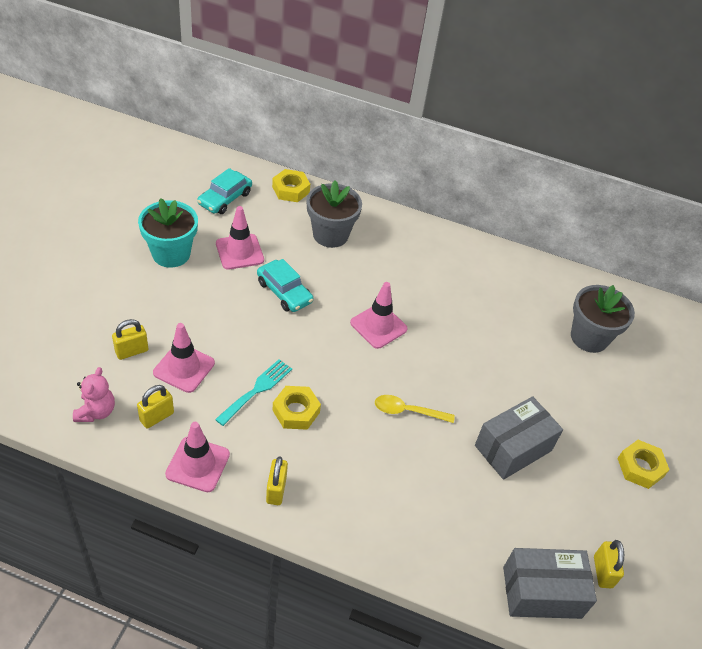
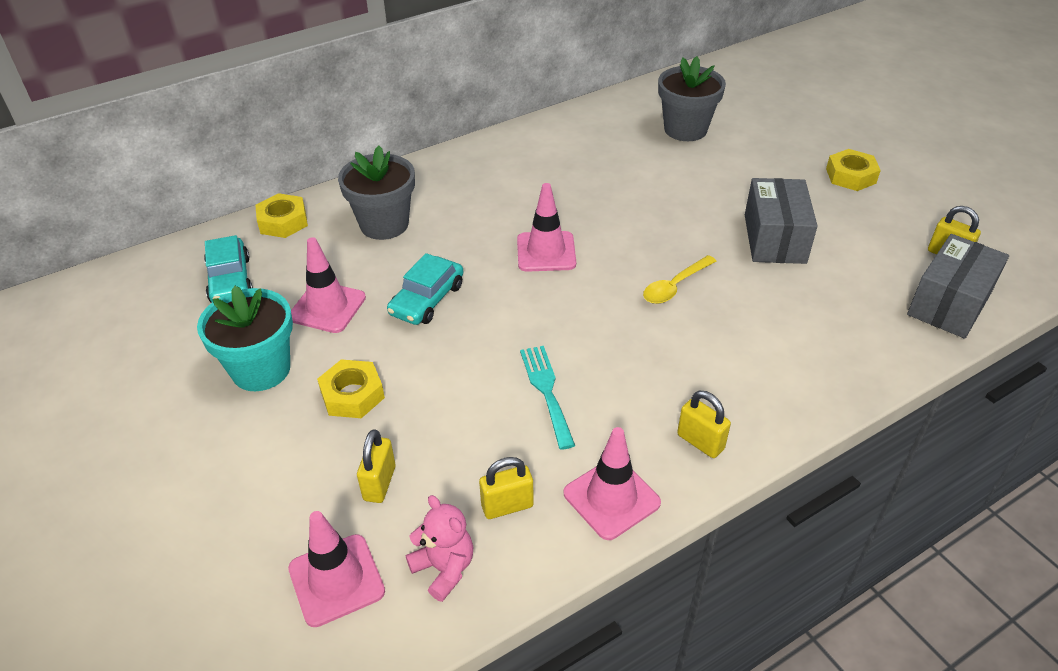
camera: 45 degrees left, 5 degrees down
yellow padlock [137,385,174,429] -> yellow padlock turned 75 degrees clockwise [479,457,534,519]
pink traffic cone [153,323,215,393] -> pink traffic cone moved to [288,511,385,627]
turquoise car [257,259,313,312] -> turquoise car turned 120 degrees clockwise [387,253,463,325]
yellow nut [272,386,321,430] -> yellow nut moved to [317,359,385,418]

